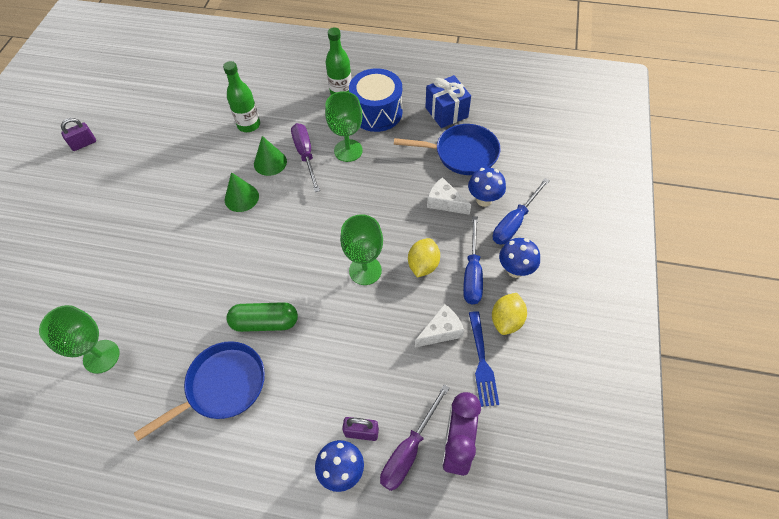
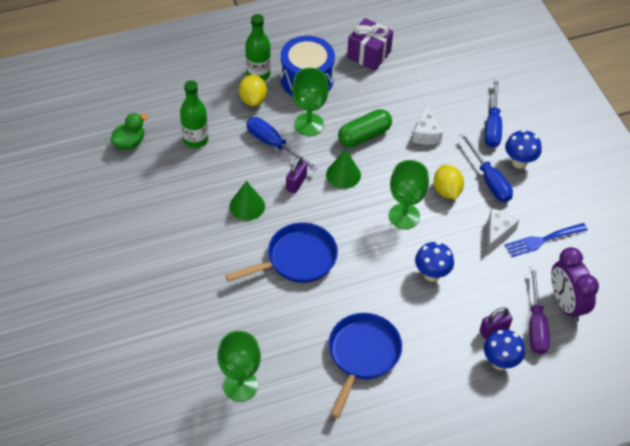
camera: 35 degrees left, 5 degrees down
purple padlock [61,118,96,151] -> purple padlock moved to [286,157,307,193]
green capsule [226,302,298,332] -> green capsule moved to [338,109,392,147]
green cone [254,136,287,176] -> green cone moved to [326,149,361,189]
purple screwdriver [291,123,320,192] -> blue screwdriver [246,117,318,171]
blue pan [394,124,501,175] -> blue pan moved to [225,223,338,283]
blue gift [425,75,471,128] -> purple gift [347,18,393,71]
white cheese [427,177,471,215] -> white cheese turned 90 degrees counterclockwise [412,103,443,145]
blue mushroom [468,167,506,207] -> blue mushroom moved to [415,242,454,282]
blue fork [469,311,499,407] -> blue fork turned 105 degrees clockwise [505,223,588,257]
yellow lemon [492,293,527,335] -> yellow lemon moved to [239,75,267,106]
none -> green duck [111,113,147,150]

